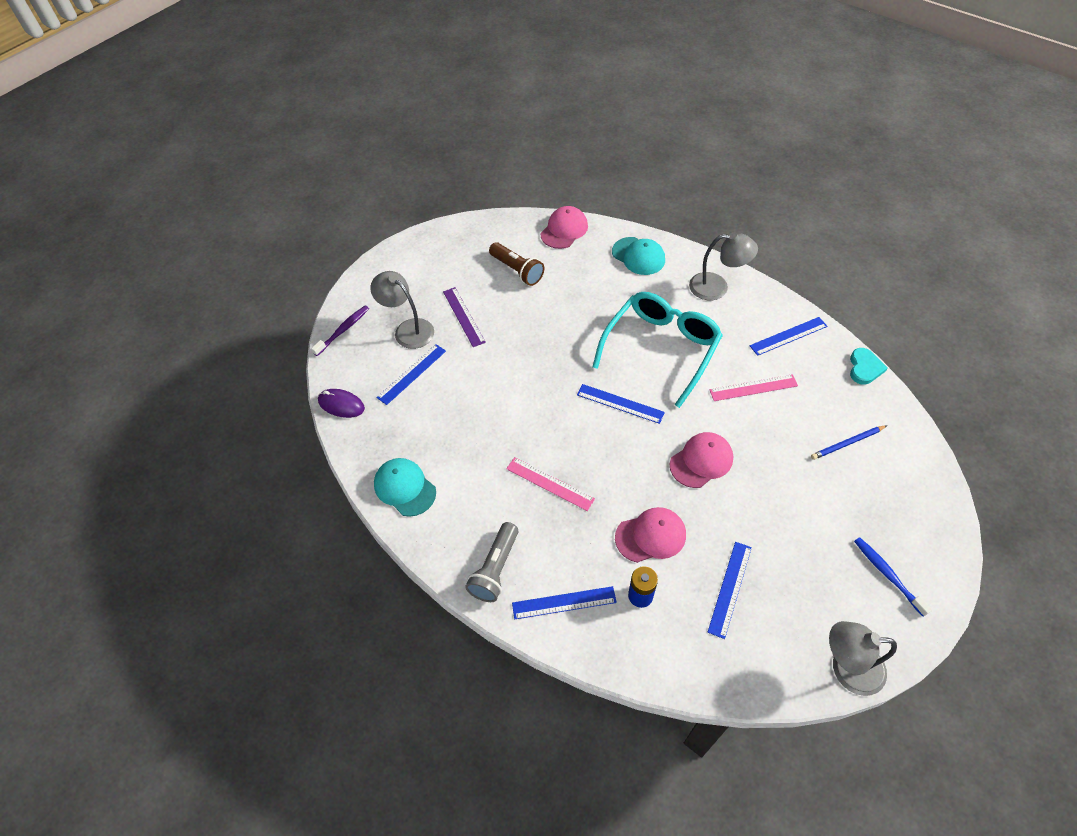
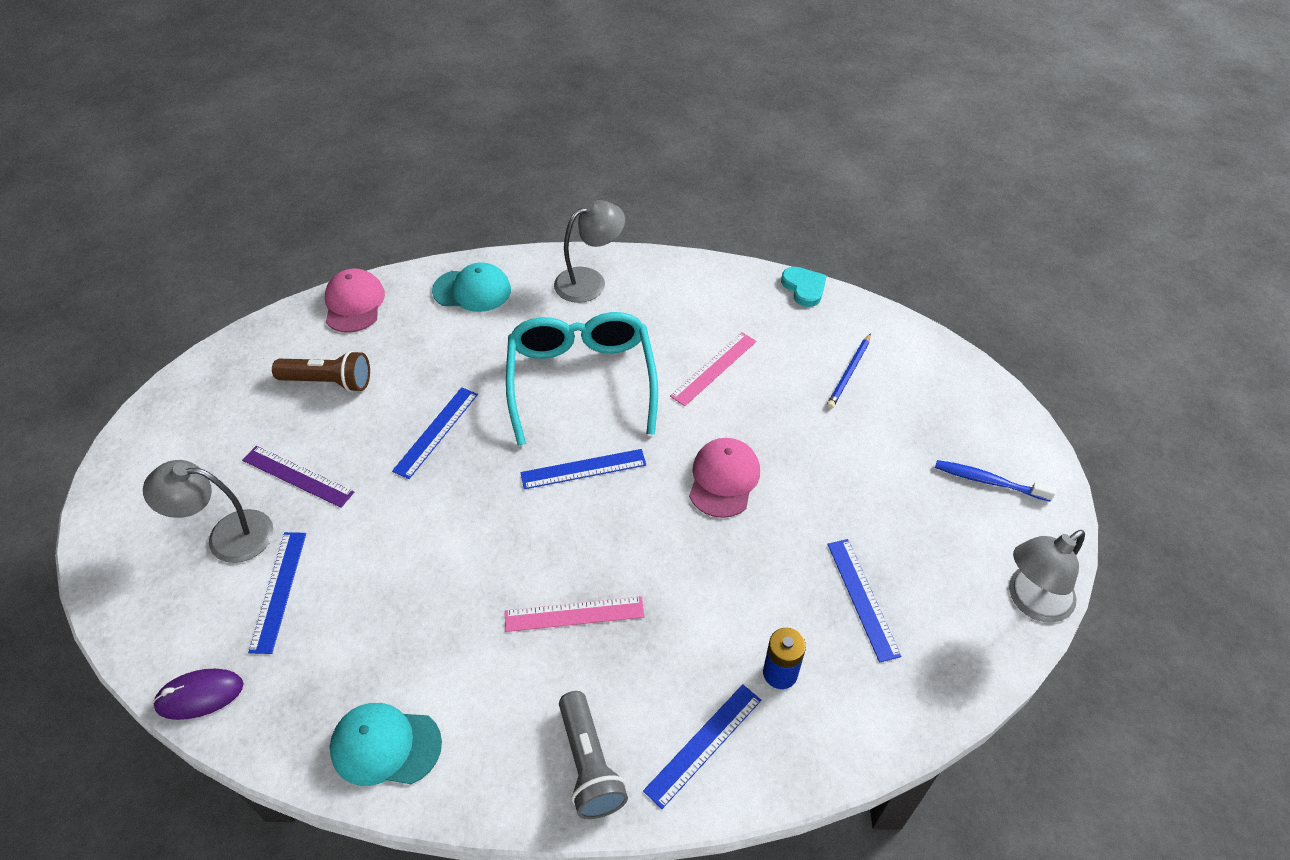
camera: 40 degrees left, 5 degrees down
purple toothbrush [311,305,369,356] -> none
pink cap [615,507,686,563] -> none
blue ruler [750,317,827,356] -> blue ruler moved to [392,387,478,479]

